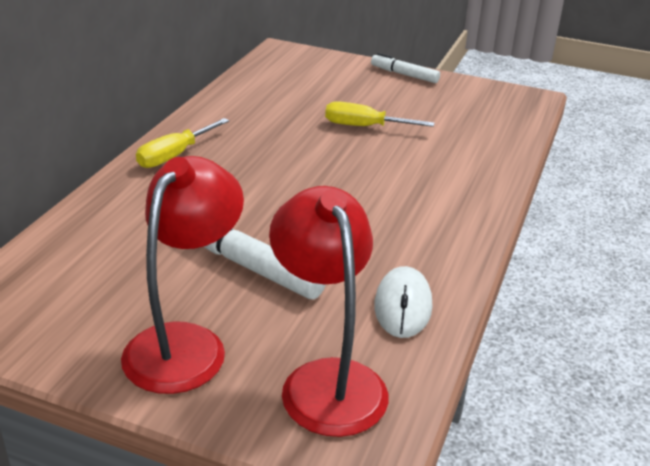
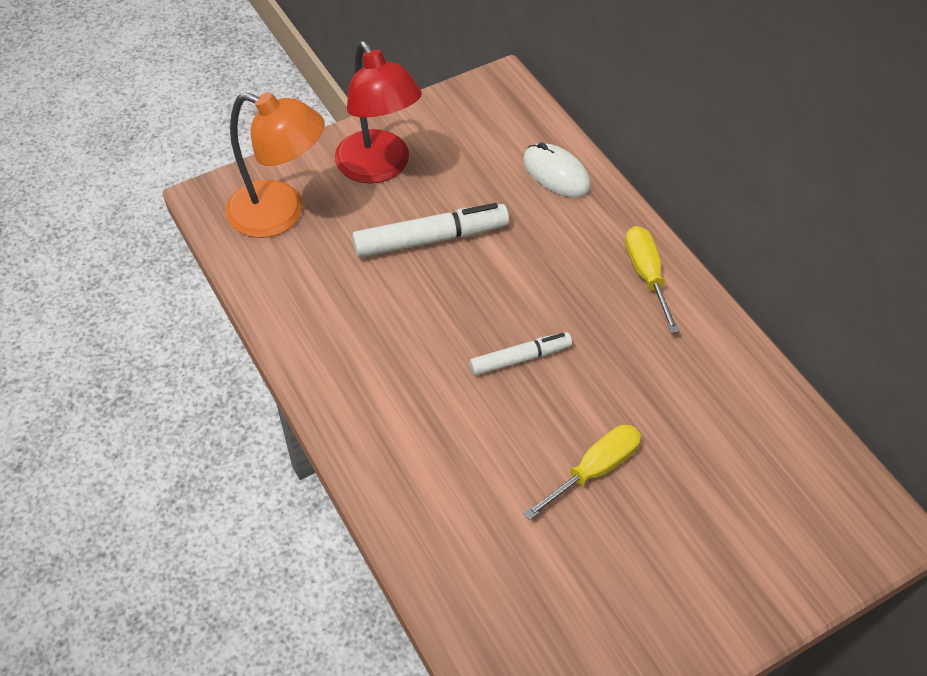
camera: 130 degrees right, 20 degrees up
red lamp [269,186,388,437] -> orange lamp [226,92,325,238]
white marker [371,53,440,83] -> white marker moved to [470,332,572,376]
white mouse [374,266,432,338] -> white mouse moved to [523,142,591,198]

